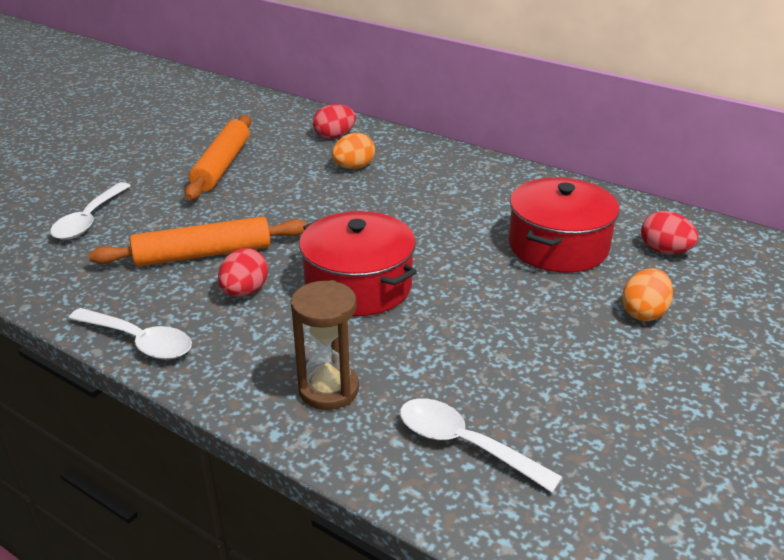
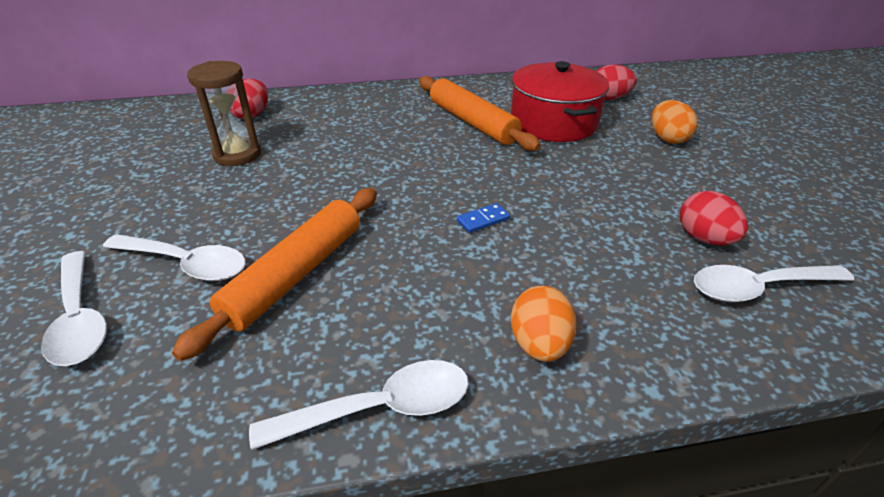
camera: 45 degrees left, 5 degrees up
orange rolling pin [184,115,251,200] -> orange rolling pin moved to [419,76,541,151]
red egg [218,248,268,297] -> red egg moved to [680,190,748,246]
brown hourglass [291,280,359,410] -> brown hourglass moved to [187,61,261,166]
red pot [299,211,417,316] -> blue domino [457,203,510,233]
orange egg [332,133,375,169] -> orange egg moved to [511,286,576,362]
none -> white spoon [103,234,246,281]

